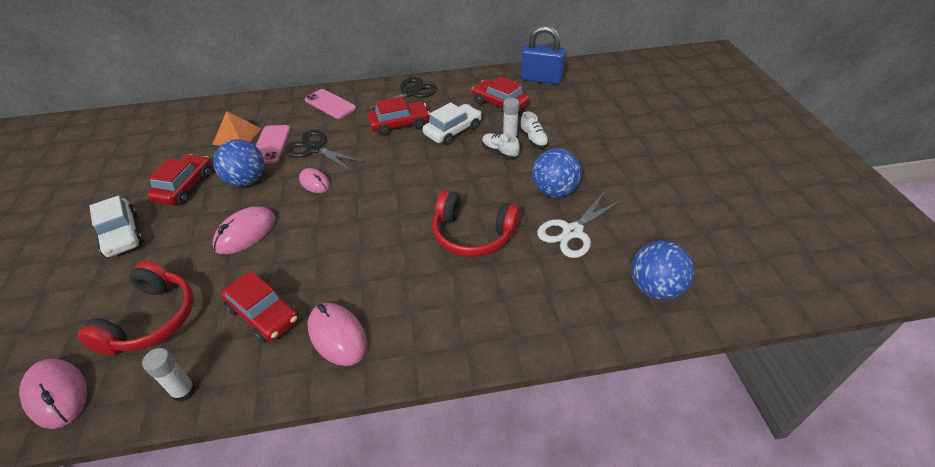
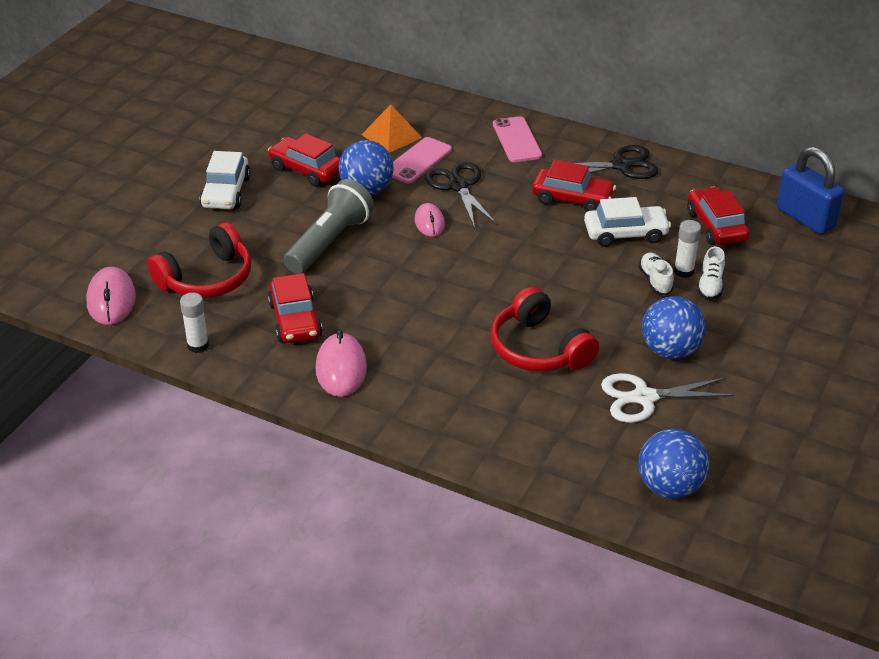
camera: 35 degrees right, 5 degrees down
red car [147,154,212,205] -> red car turned 105 degrees counterclockwise [268,134,340,186]
pink mouse [213,207,275,254] -> grey flashlight [284,179,374,274]

